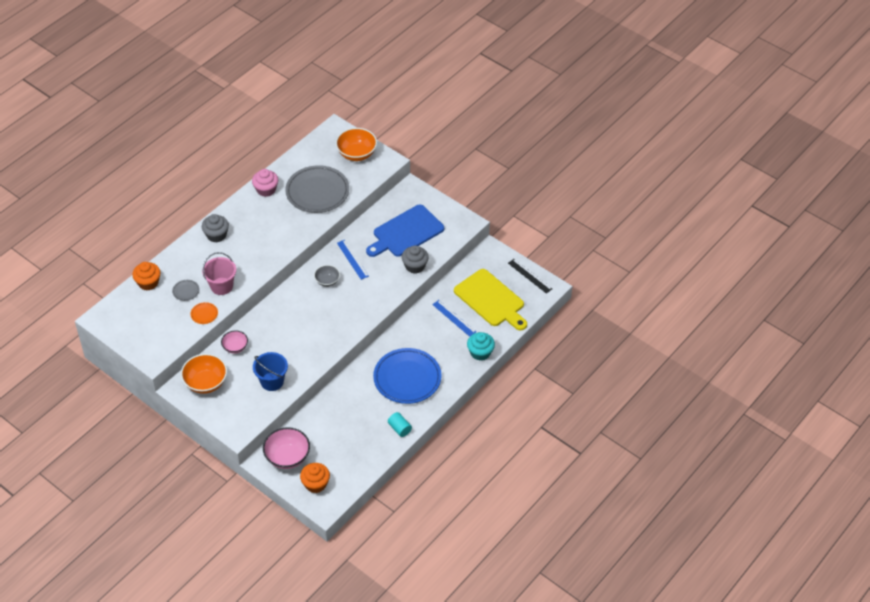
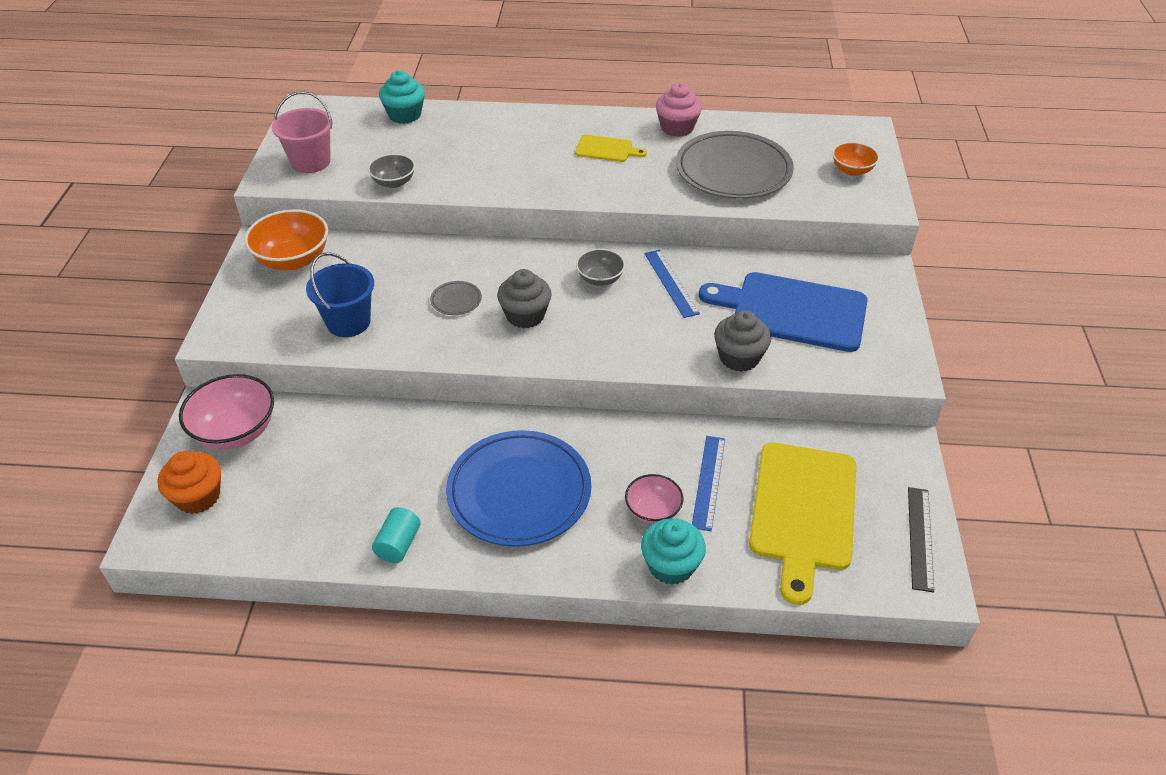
camera: 55 degrees right, 5 degrees down
orange cupcake [132,262,160,290] -> turquoise cupcake [379,70,425,124]
grey plate [172,280,200,301] -> grey plate moved to [430,281,482,315]
orange plate [190,302,218,324] -> grey bowl [368,154,415,188]
grey cupcake [202,214,229,243] -> grey cupcake moved to [497,269,552,329]
pink bucket [202,252,236,295] -> pink bucket moved to [272,91,333,173]
pink bowl [221,331,248,354] -> pink bowl moved to [625,474,684,524]
orange bowl [336,128,377,161] -> orange bowl [832,142,879,176], size x0.59
blue ruler [337,240,369,280] -> blue ruler turned 45 degrees counterclockwise [644,250,700,318]
none -> yellow cutting board [575,135,647,162]

